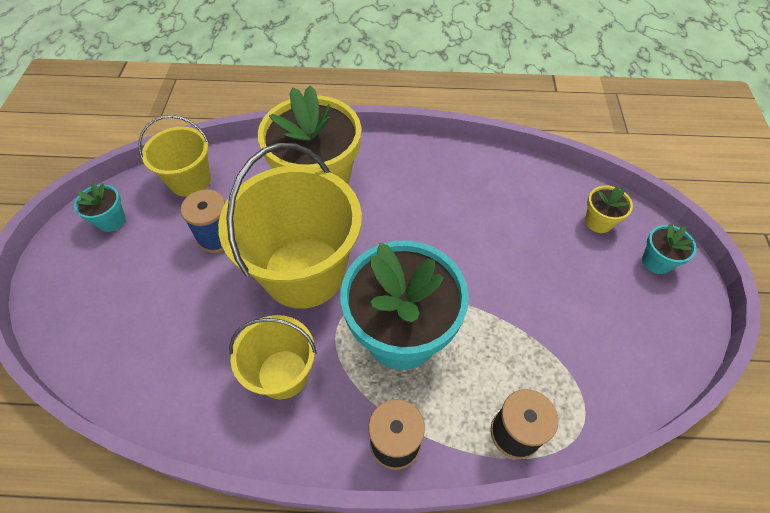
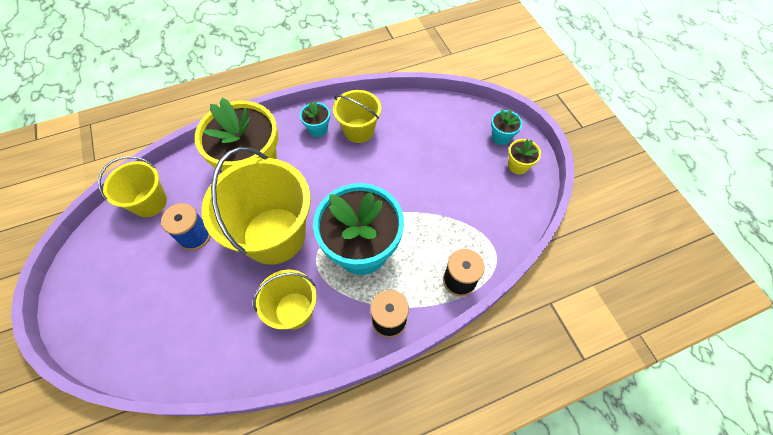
camera: 25 degrees left, 5 degrees up
turquoise flower pot [74,183,126,232] -> turquoise flower pot moved to [300,101,330,137]
yellow flower pot [585,186,633,233] -> yellow flower pot moved to [508,139,541,174]
none -> yellow bucket [333,90,381,143]

